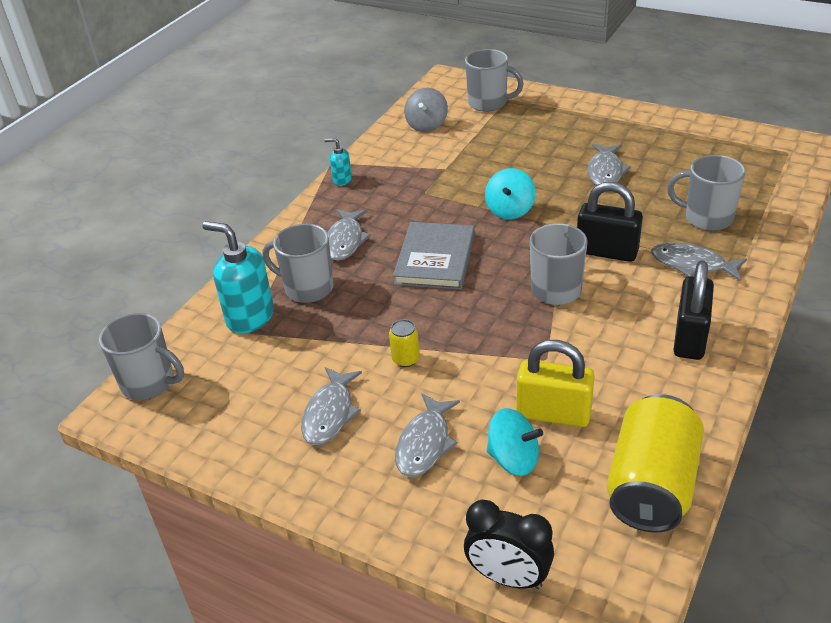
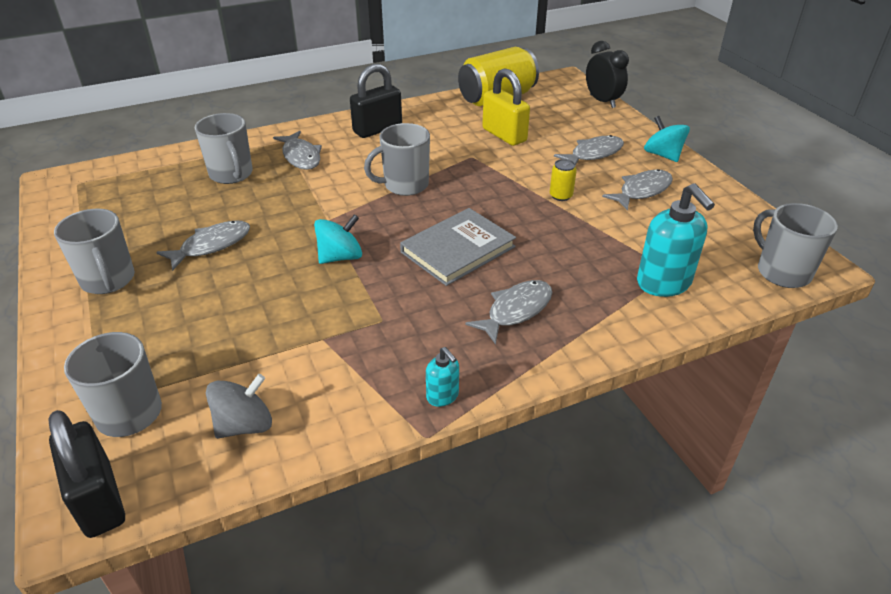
camera: 145 degrees left, 0 degrees up
grey mug [262,224,333,303] -> grey mug moved to [54,209,135,294]
turquoise spinning top [486,408,543,476] -> turquoise spinning top moved to [644,116,690,162]
black padlock [577,182,643,262] -> black padlock moved to [49,410,125,538]

